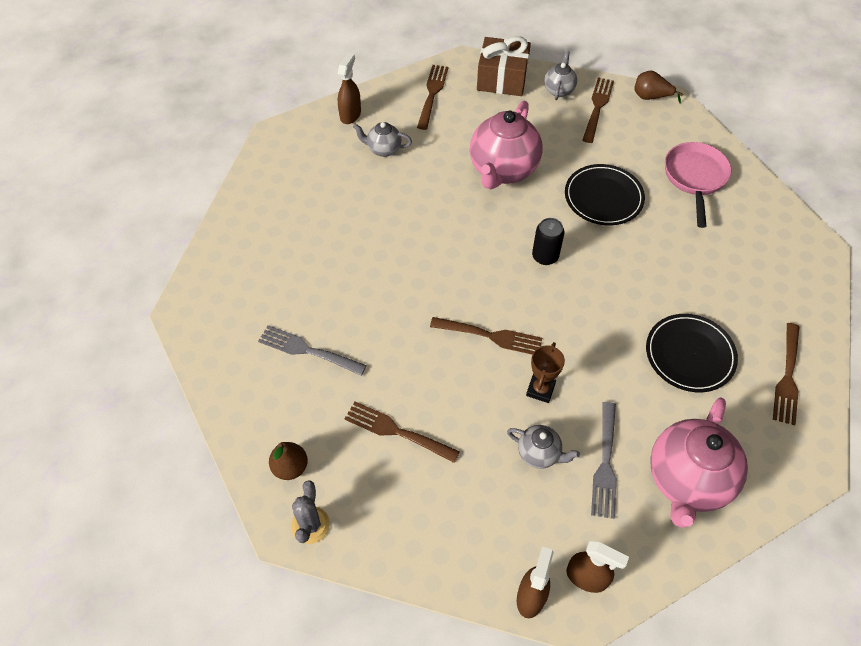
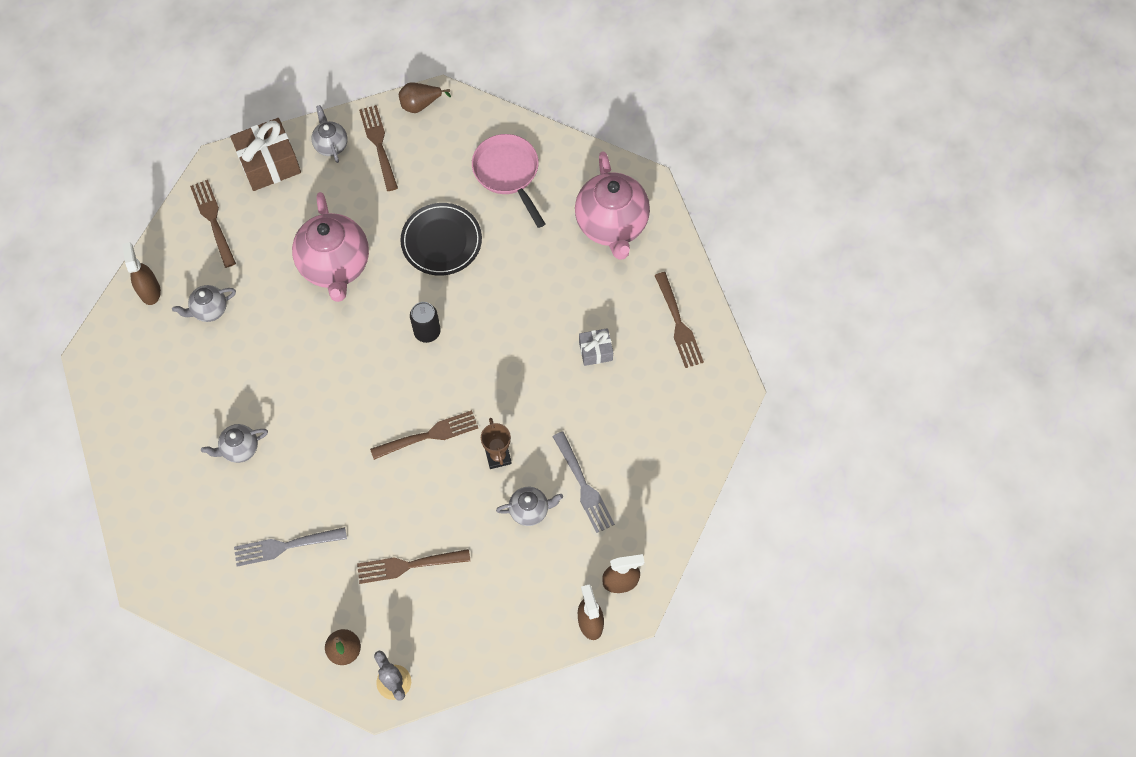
camera: 35 degrees left, 10 degrees up
black plate [646,314,738,392] -> grey gift [579,328,613,366]
pink teapot [650,397,748,528] -> pink teapot moved to [575,151,650,260]
none -> grey teapot [201,424,268,463]

